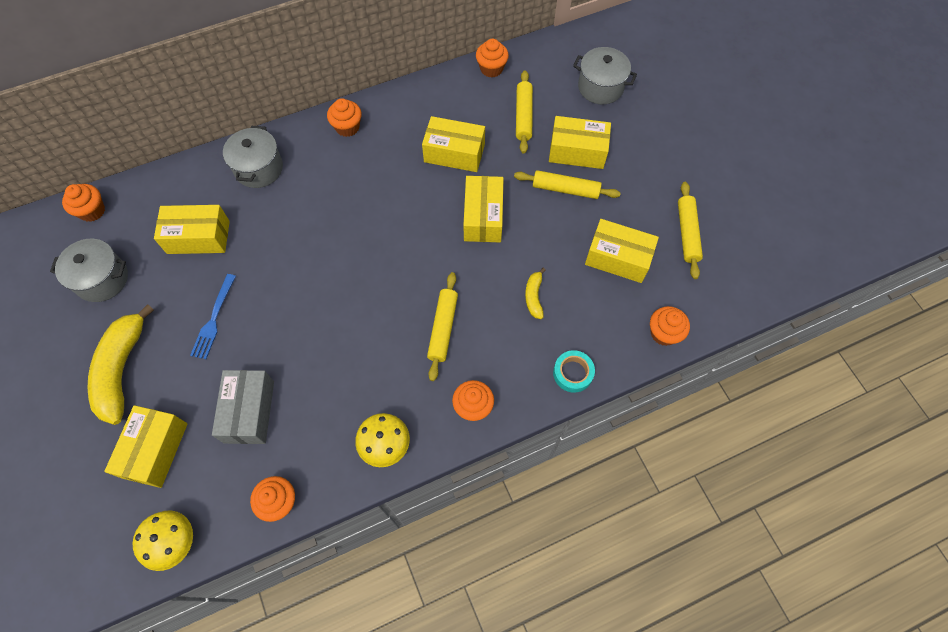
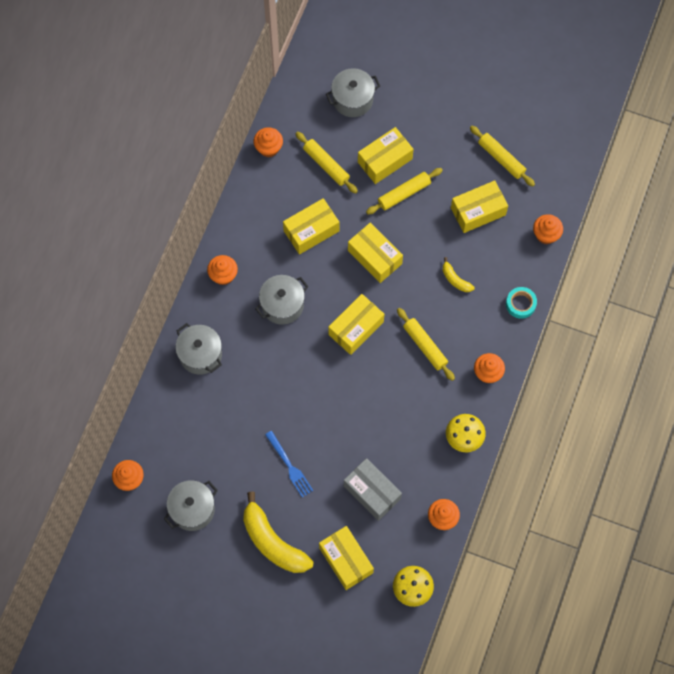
camera: 45 degrees left, 5 degrees up
yellow box [154,205,230,254] -> yellow box moved to [328,294,384,355]
none -> grey pot [255,275,308,325]

